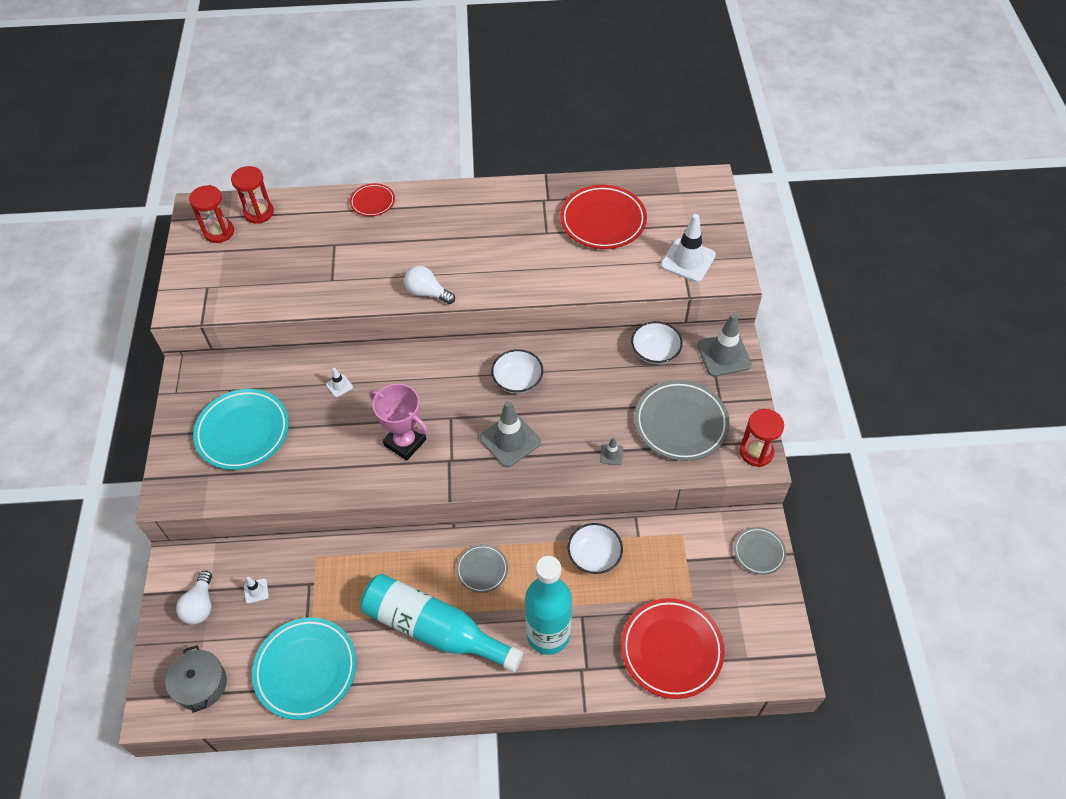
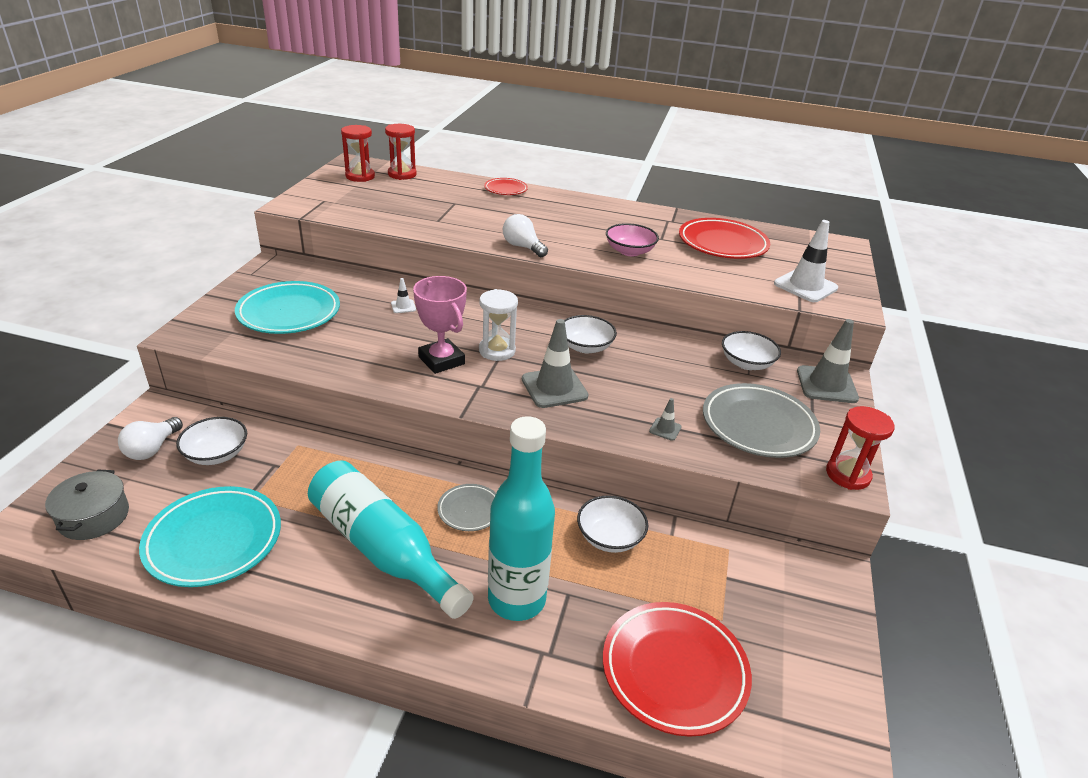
camera: 15 degrees right, 20 degrees down
white traffic cone [244,577,269,604] -> white bowl [176,417,247,465]
grey plate [734,527,786,575] -> none
none -> white hourglass [479,289,518,361]
none -> pink bowl [606,223,659,256]

